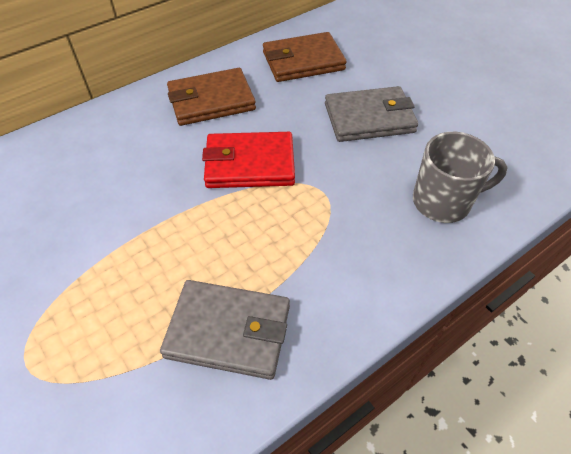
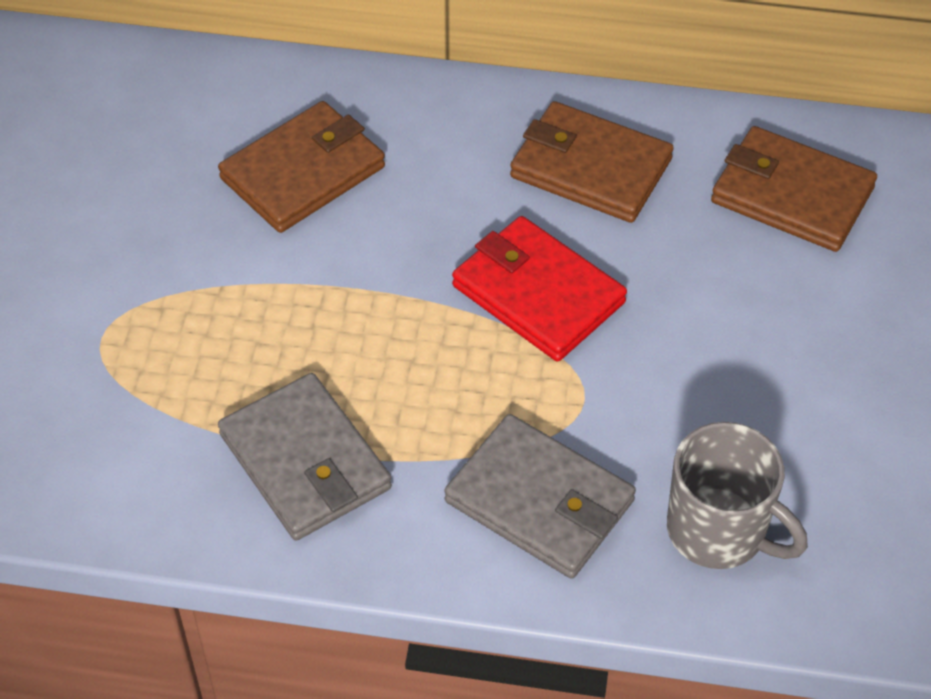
camera: 45 degrees right, 0 degrees up
grey wallet [325,86,419,142] -> grey wallet moved to [444,414,636,579]
none -> brown wallet [218,101,385,233]

